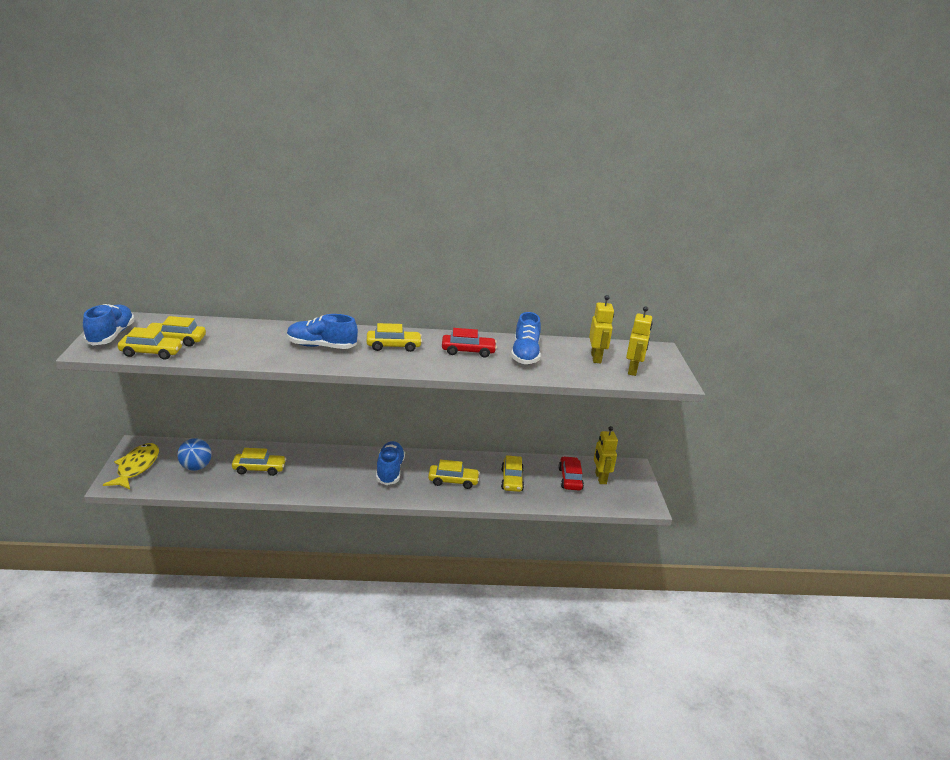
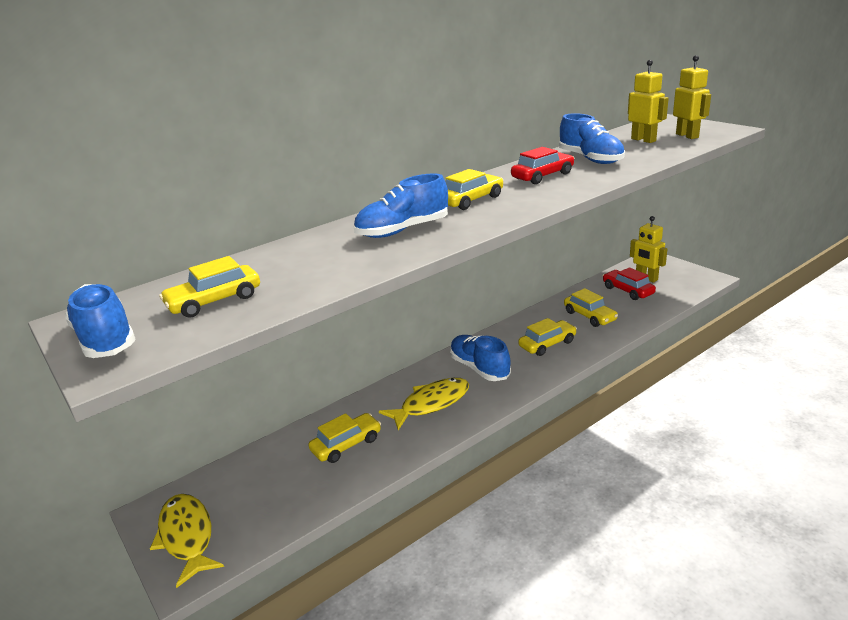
camera: 30 degrees left, 0 degrees up
yellow car [118,327,183,360] -> none
blue ball [177,438,212,471] -> none
none -> yellow fish [379,378,469,431]

